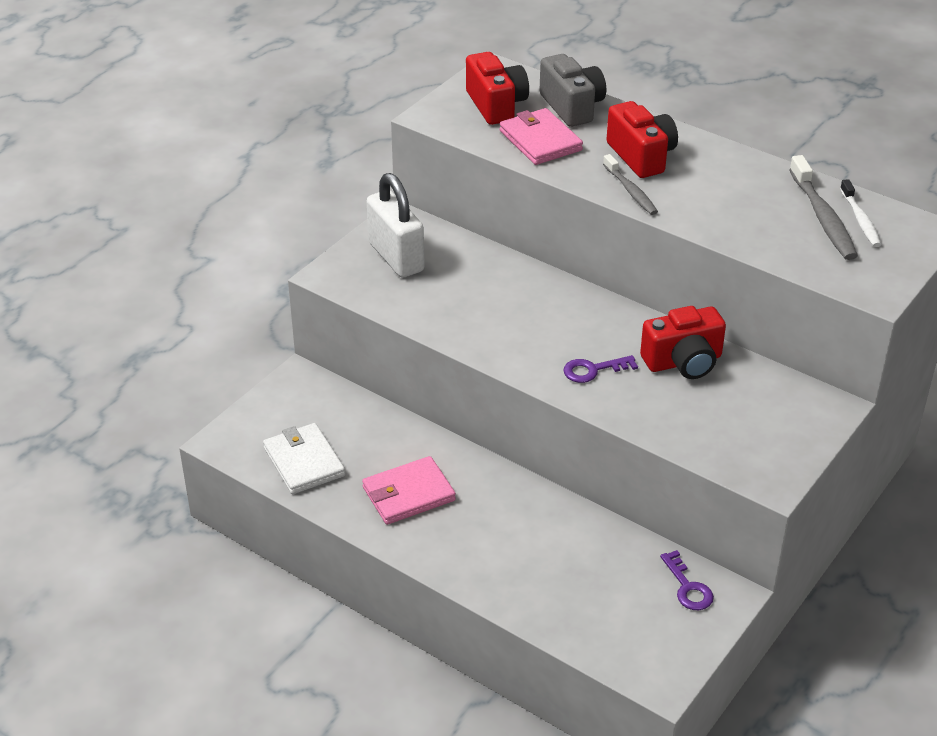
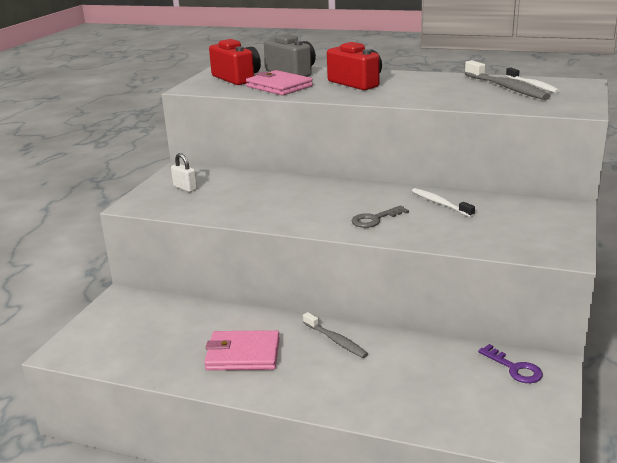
camera: 15 degrees left, 15 degrees down
white wallet [263,423,345,494] -> none
pink wallet [362,456,456,525] -> pink wallet turned 45 degrees clockwise [204,330,280,370]
white padlock [367,173,425,278] -> white padlock [171,153,197,192], size x0.47
purple key [563,355,638,383] -> grey key [351,205,409,228]
grey toothbrush [603,154,658,215] -> grey toothbrush moved to [303,312,368,358]
red camera [640,306,726,379] -> white toothbrush [412,188,475,217]

